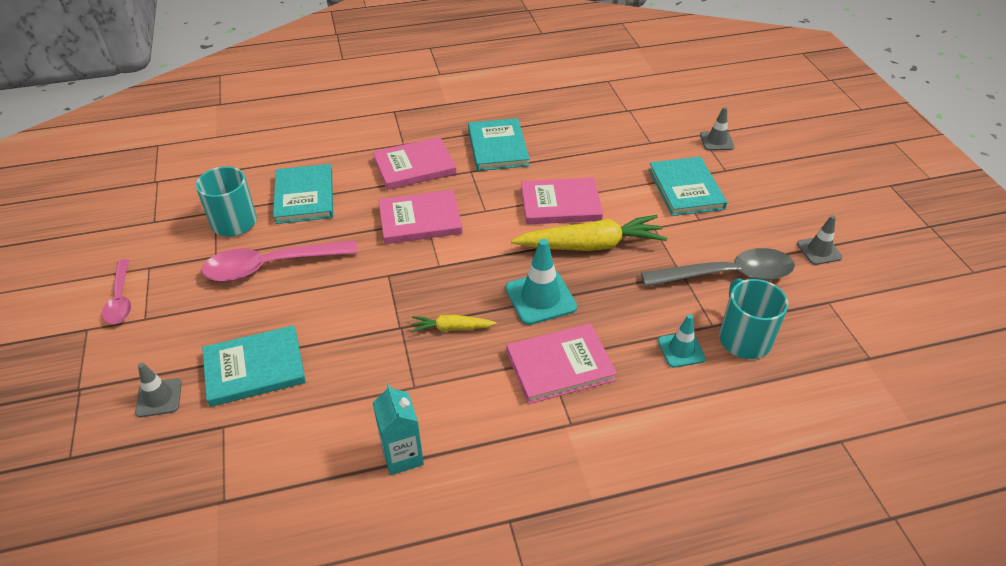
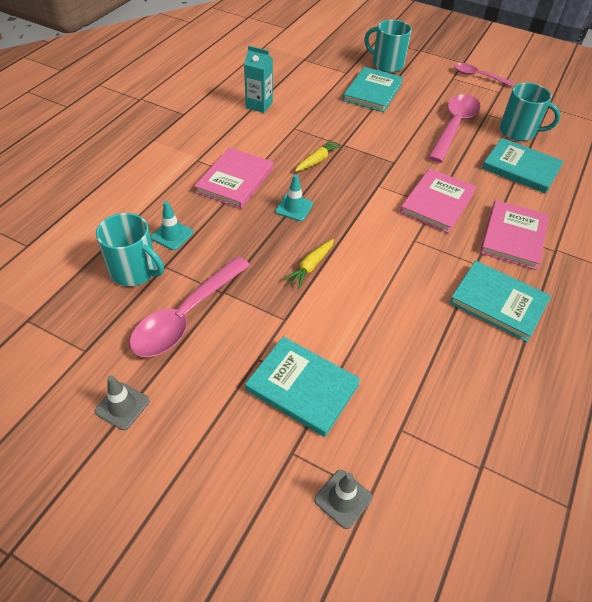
camera: 130 degrees right, 5 degrees up
grey traffic cone [135,363,182,417] -> turquoise mug [364,20,412,73]
turquoise traffic cone [505,239,577,325] -> turquoise traffic cone [275,174,313,221], size x0.62
yellow carrot [511,215,667,251] -> yellow carrot [284,239,334,288], size x0.50
pink book [521,177,603,225] -> none
grey spoon [641,248,795,287] -> pink spoon [129,256,250,357]

